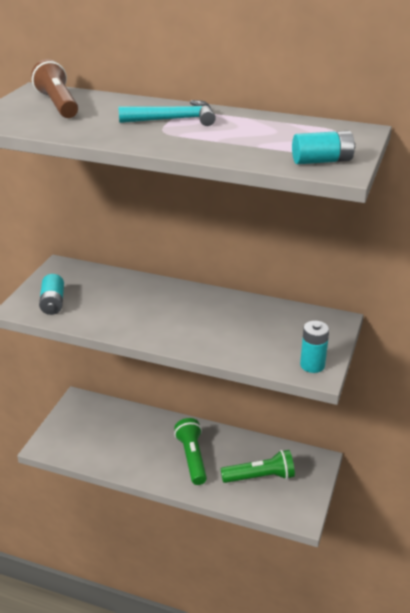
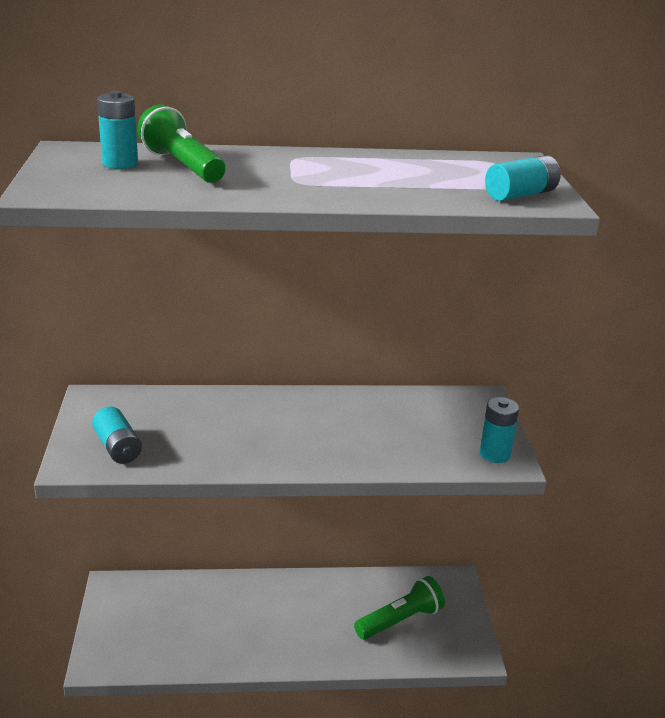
camera: 25 degrees left, 5 degrees down
brown flashlight [31,59,78,118] -> turquoise battery [97,91,138,169]
turquoise hammer [118,100,216,126] -> none
green flashlight [174,418,207,485] -> green flashlight moved to [137,105,225,183]

